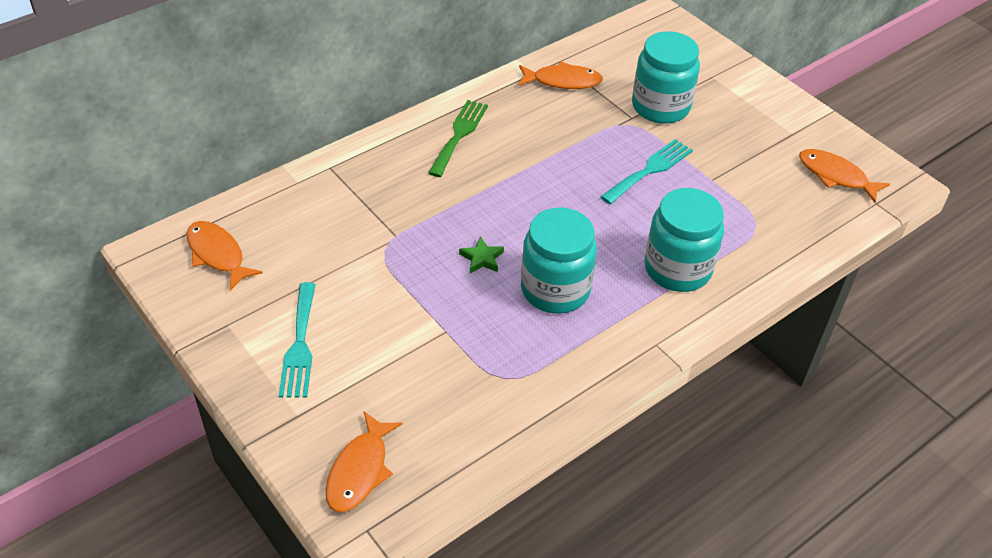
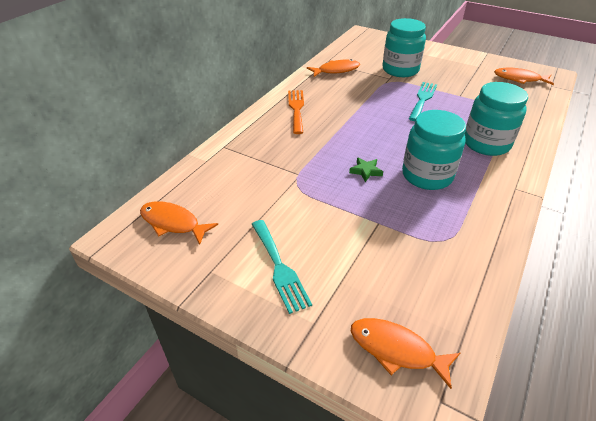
camera: 20 degrees left, 5 degrees down
orange fish [326,411,402,512] -> orange fish turned 120 degrees clockwise [351,318,460,389]
green fork [428,100,488,177] -> orange fork [288,90,304,134]

